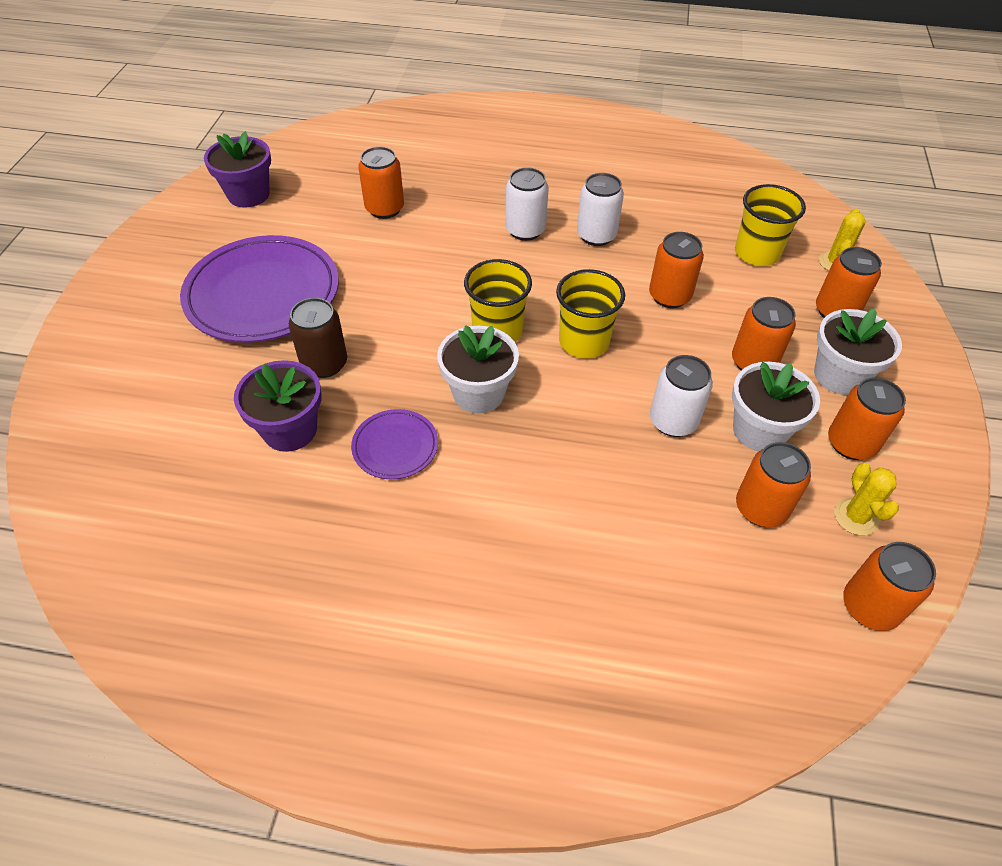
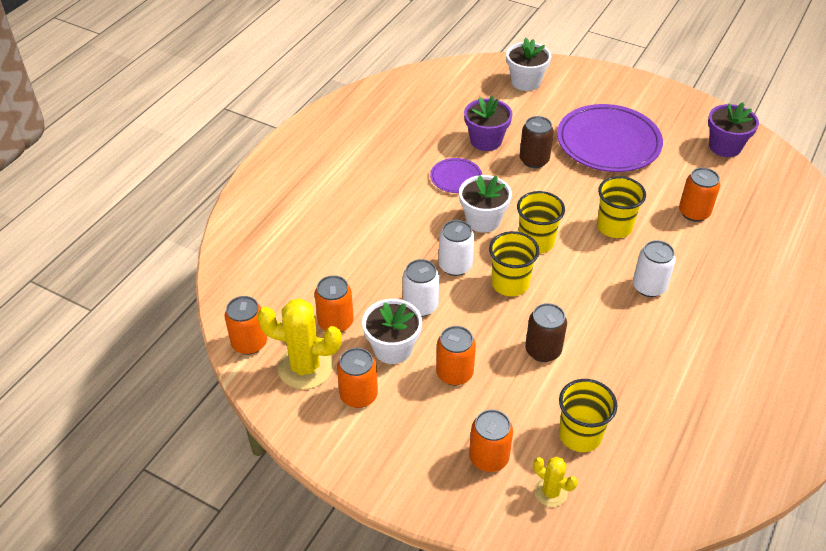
camera: 110 degrees right, 5 degrees down
white can [577,173,624,246] -> white can moved to [439,220,475,276]
orange can [649,232,704,308] -> brown can [525,303,567,362]
white flower pot [814,308,902,395] -> white flower pot moved to [506,38,551,91]
yellow cactus [834,463,899,535] -> yellow cactus [257,298,342,389], size x1.84
none -> yellow cup [597,176,646,238]

